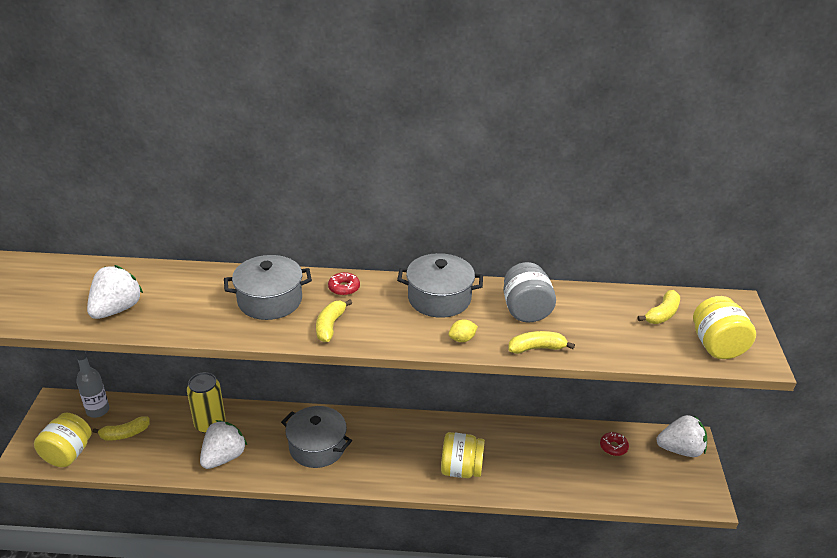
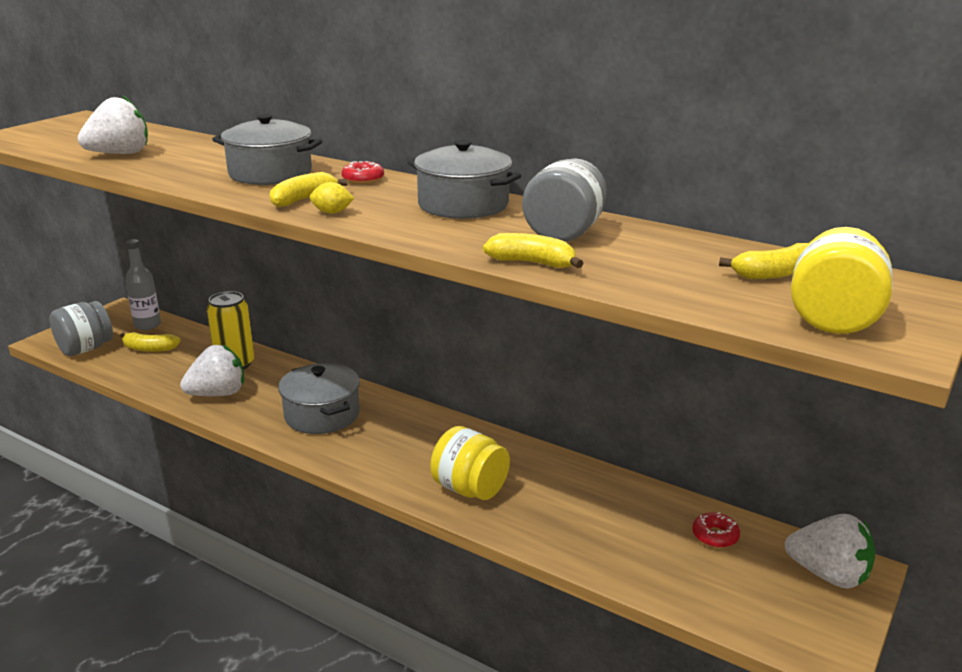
camera: 30 degrees right, 10 degrees down
yellow jar [34,413,92,467] -> grey jar [50,301,113,356]
yellow lemon [449,319,478,342] -> yellow lemon moved to [310,182,354,214]

